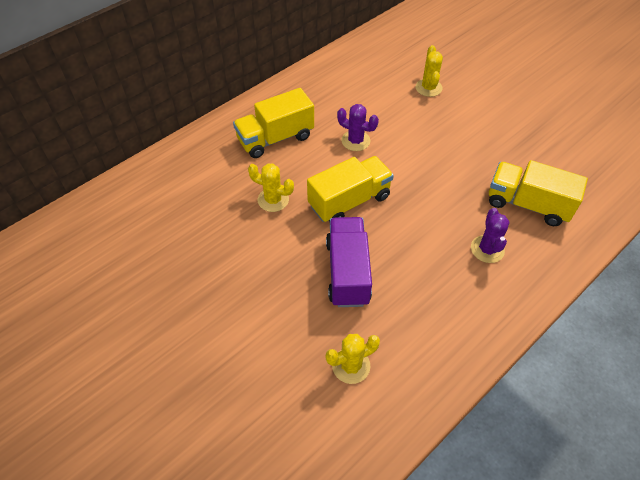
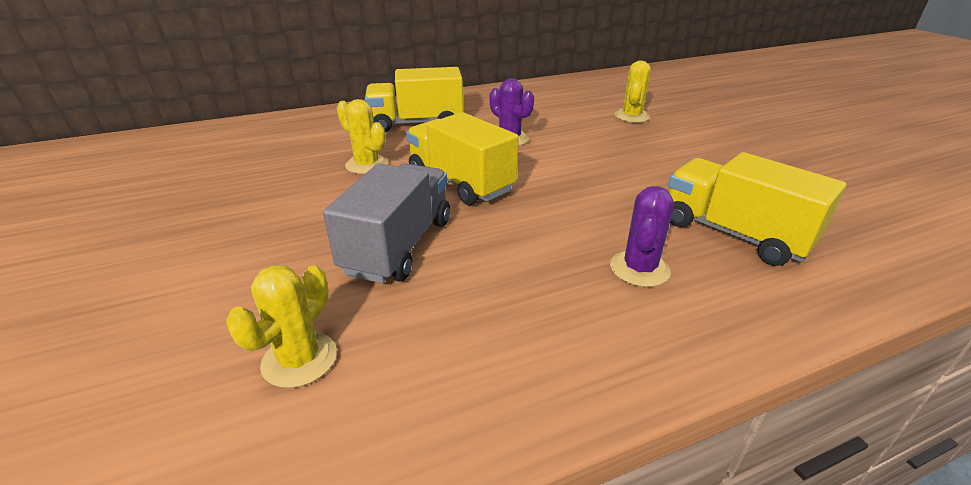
camera: 20 degrees right, 20 degrees down
yellow truck [307,156,394,222] -> yellow truck turned 120 degrees counterclockwise [406,112,519,205]
purple truck [326,217,372,307] -> grey truck [323,163,450,283]
yellow cactus [326,334,380,384] -> yellow cactus turned 60 degrees counterclockwise [226,265,337,388]

